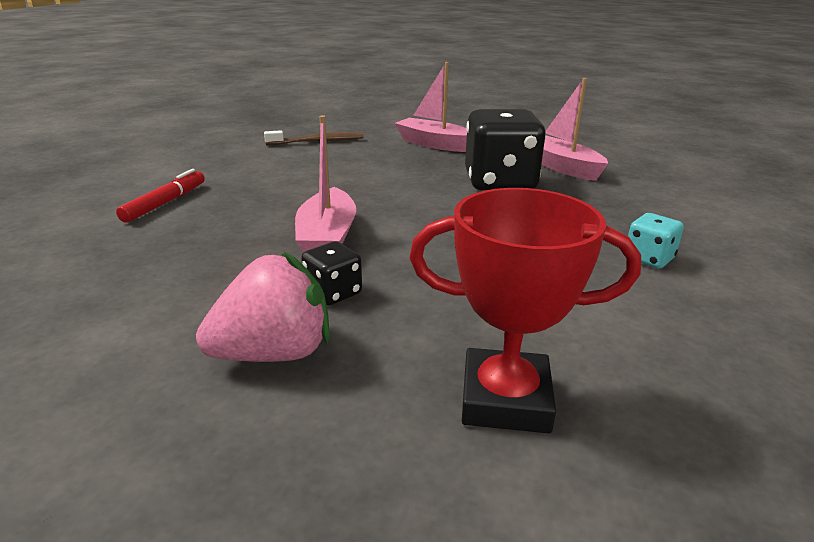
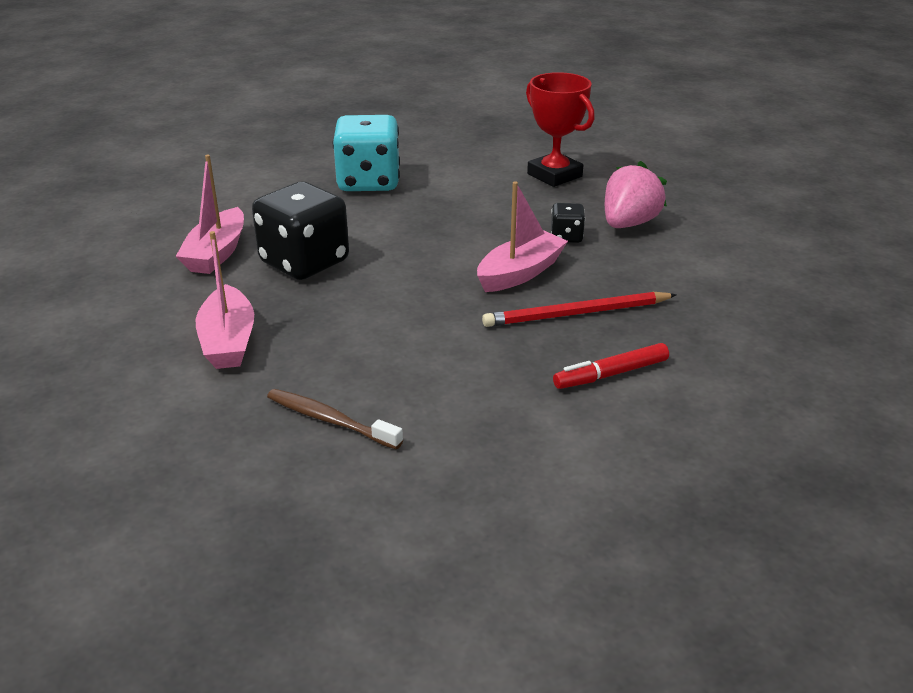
camera: 135 degrees left, 5 degrees up
pink strawberry [196,251,330,362] -> pink strawberry turned 105 degrees clockwise [605,161,667,228]
turquoise dice [628,213,684,268] -> turquoise dice [333,115,400,191], size x2.14
none -> red pencil [482,292,677,327]

